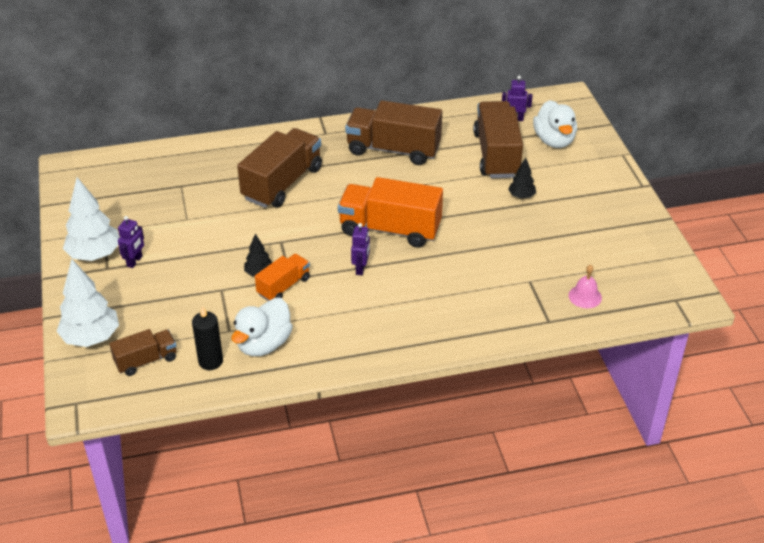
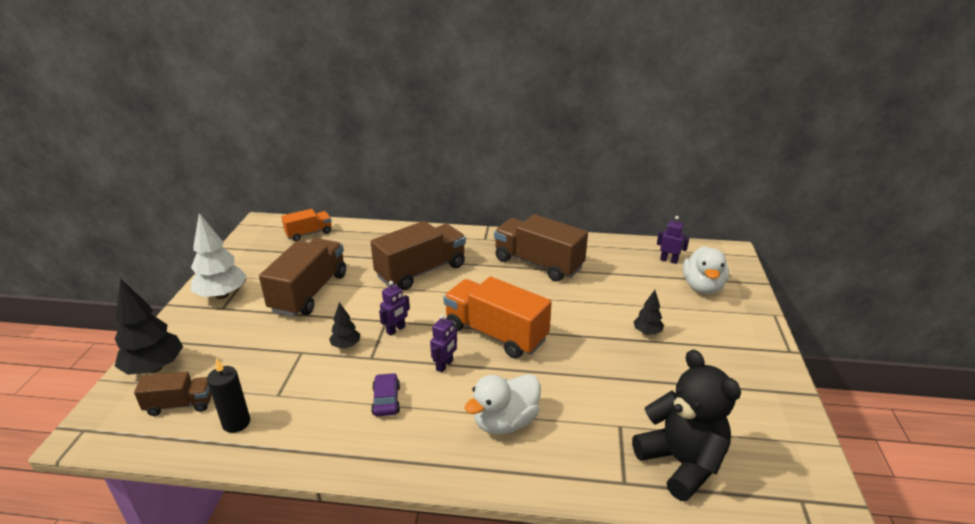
camera: 20 degrees right, 10 degrees down
white tree [56,259,119,347] -> black tree [114,278,183,375]
purple robot [118,216,144,268] -> purple robot moved to [379,281,410,336]
white duck [232,298,293,356] -> white duck moved to [465,374,541,434]
orange truck [255,254,310,301] -> orange truck moved to [281,209,332,241]
brown truck [473,101,523,178] -> brown truck moved to [259,238,346,317]
pink bell [569,265,602,308] -> black teddy bear [632,350,741,502]
none -> purple car [371,373,400,416]

